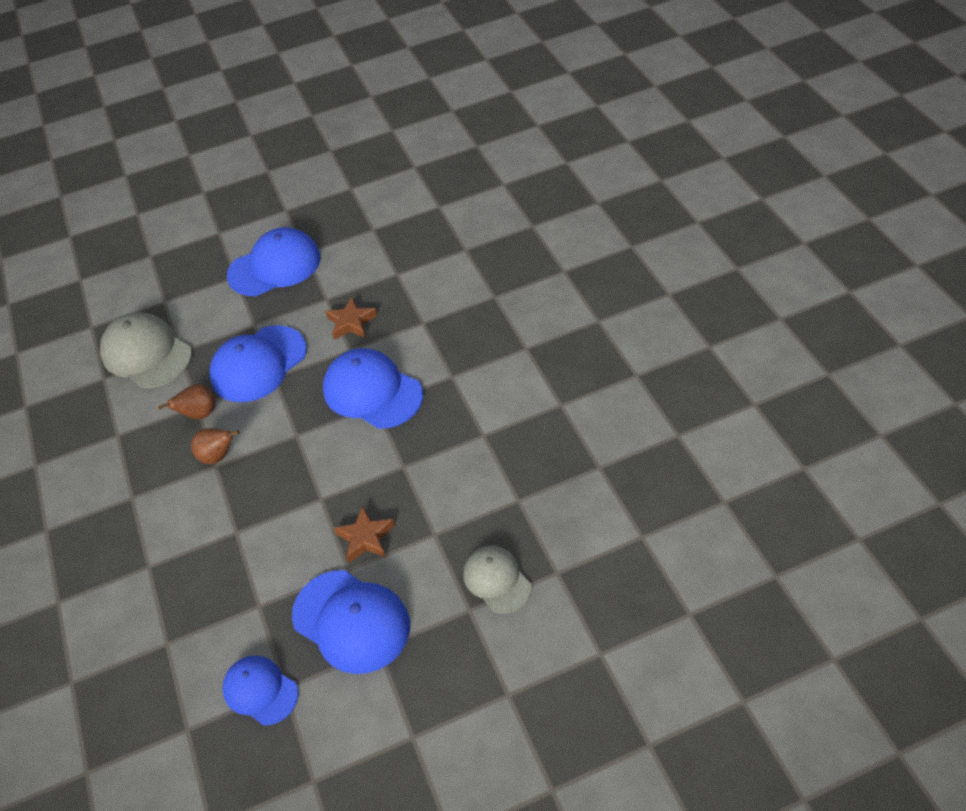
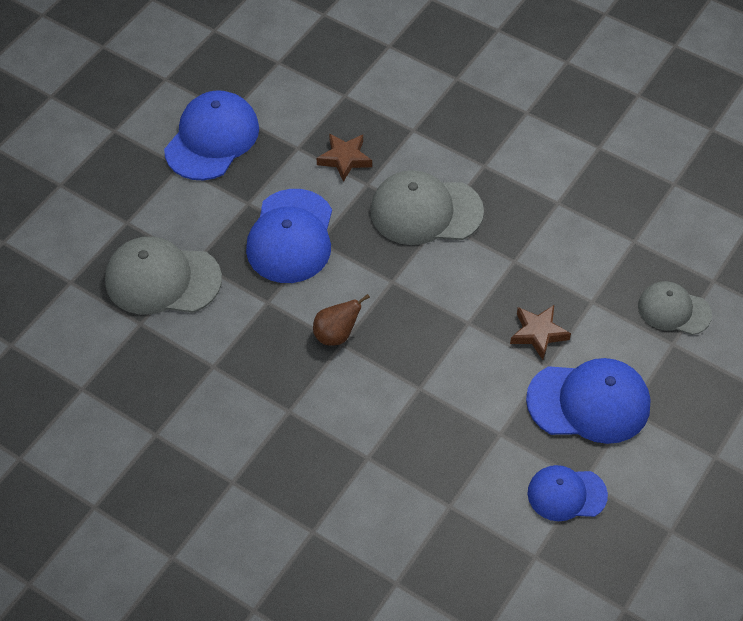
camera: 40 degrees left, 5 degrees up
brown pear [158,384,216,419] -> none
blue cap [323,348,423,429] -> grey cap [370,170,484,245]

